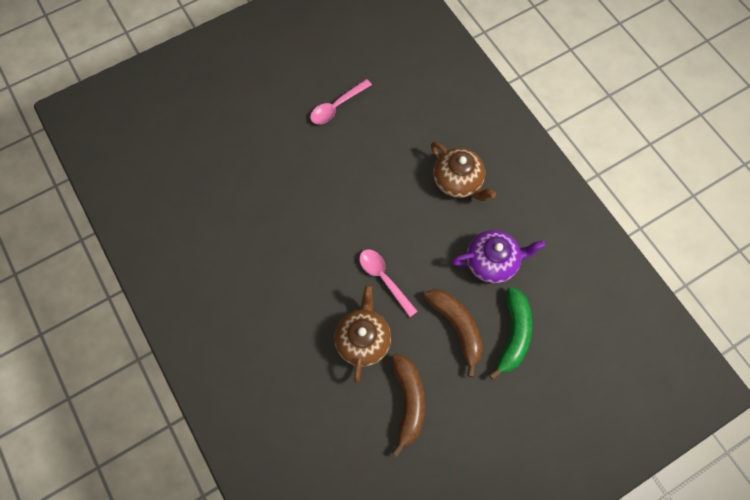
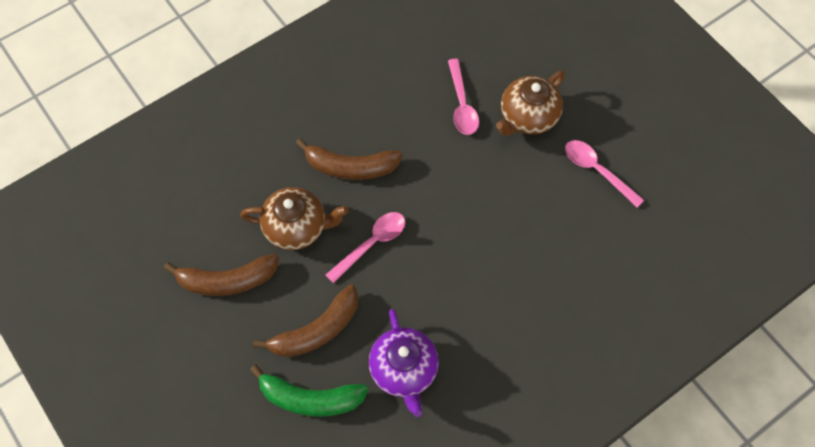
camera: 85 degrees right, 5 degrees down
brown teapot [431,142,496,201] -> brown teapot moved to [496,71,565,136]
none -> brown banana [296,138,403,180]
none -> pink spoon [448,59,479,135]

